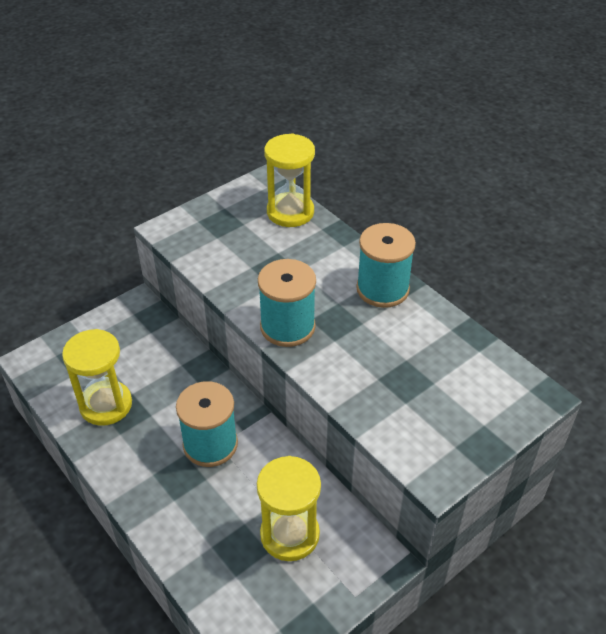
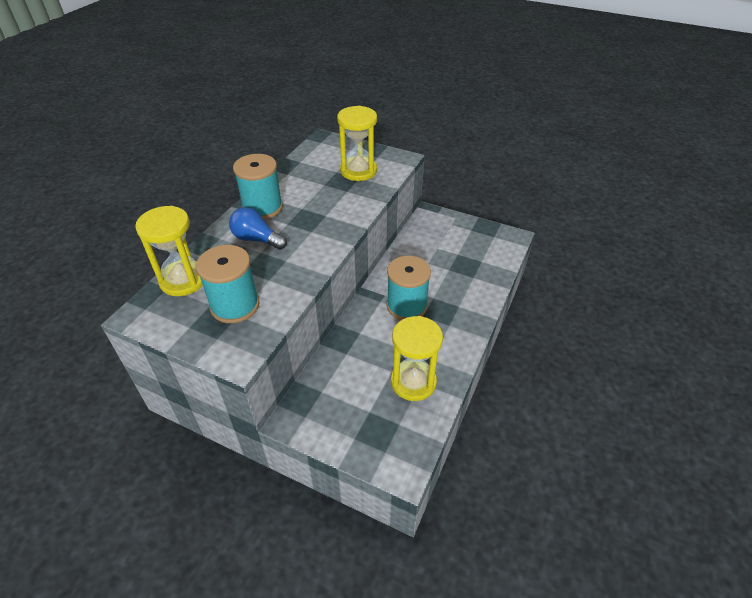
camera: 115 degrees left, 0 degrees up
yellow hourglass [257,456,321,561] -> yellow hourglass moved to [337,106,377,181]
turquoise spool [258,259,316,347] -> turquoise spool moved to [196,245,260,323]
none -> blue light bulb [229,207,287,250]

